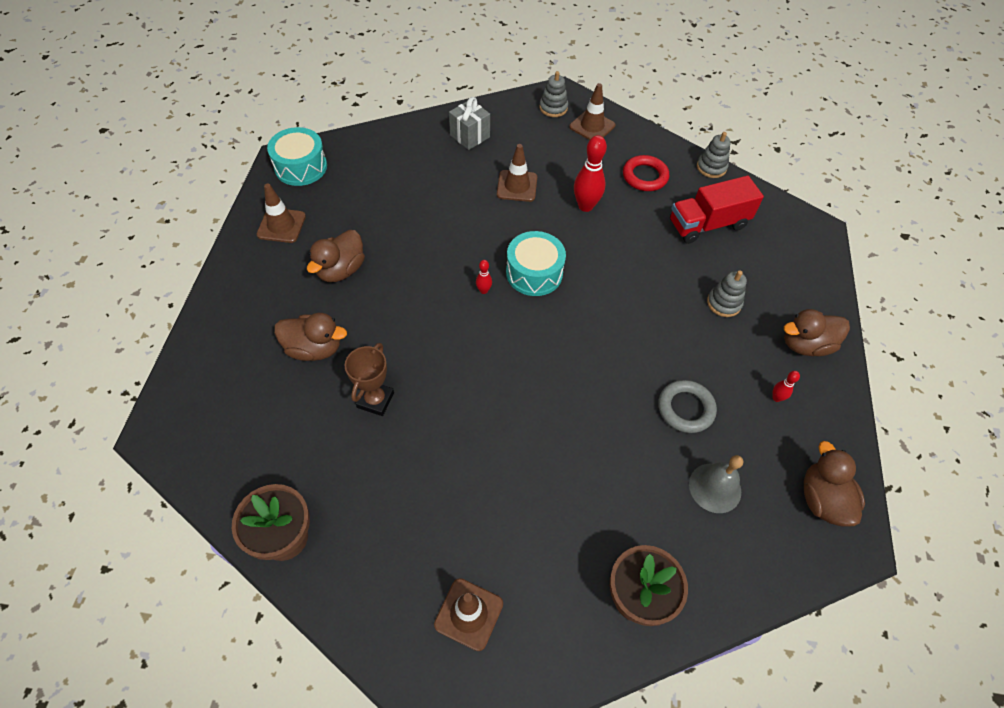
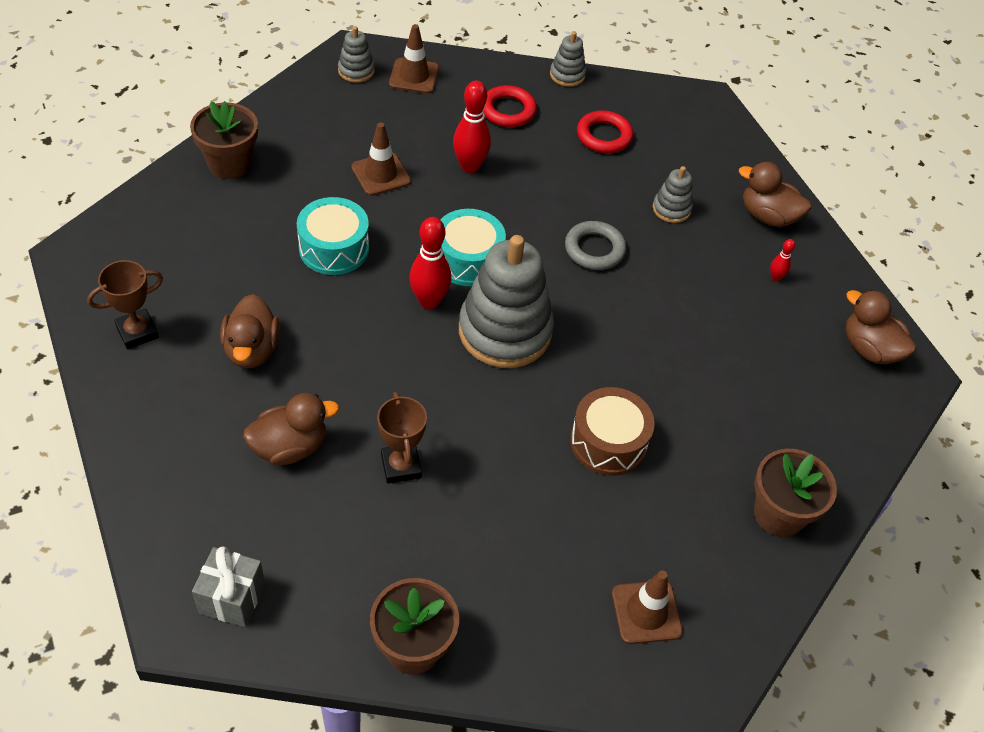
camera: 35 degrees left, 5 degrees down
brown traffic cone [256,184,306,243] -> brown trophy [87,260,163,349]
turquoise drum [267,127,327,186] -> turquoise drum moved to [297,197,369,275]
grey gift [449,97,490,150] -> grey gift moved to [192,547,265,627]
red bowling pin [476,260,492,294] -> red bowling pin [409,217,451,309], size x2.05
grey ring [658,380,717,433] -> grey ring moved to [565,221,626,270]
red truck [670,176,764,244] -> red ring [577,110,633,153]
grey bell [689,455,743,513] -> none
brown duck [784,309,850,356] -> brown duck turned 75 degrees clockwise [739,162,811,227]
none -> brown flower pot [190,101,258,179]
none -> grey stacking toy [459,235,554,368]
none -> brown drum [570,387,655,476]

